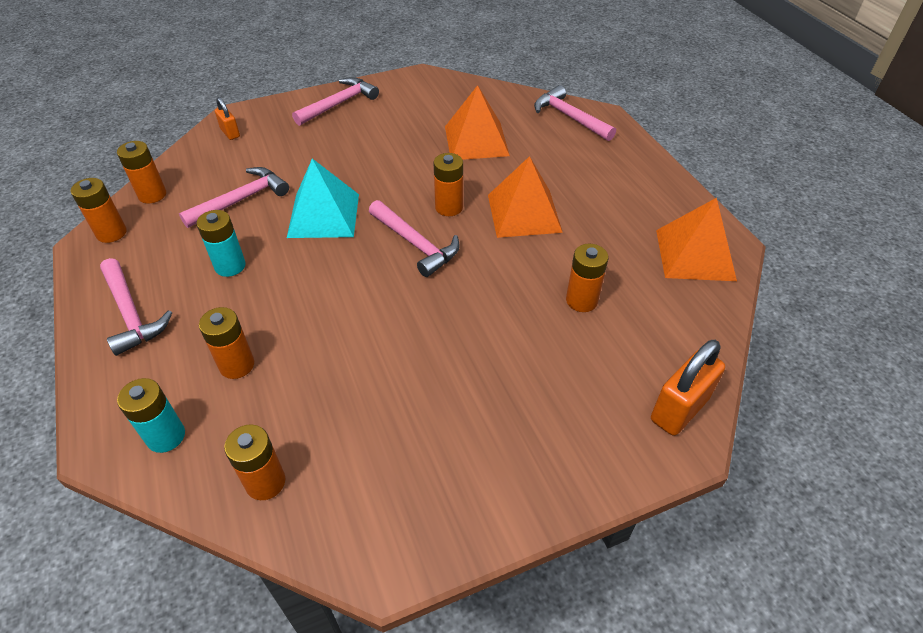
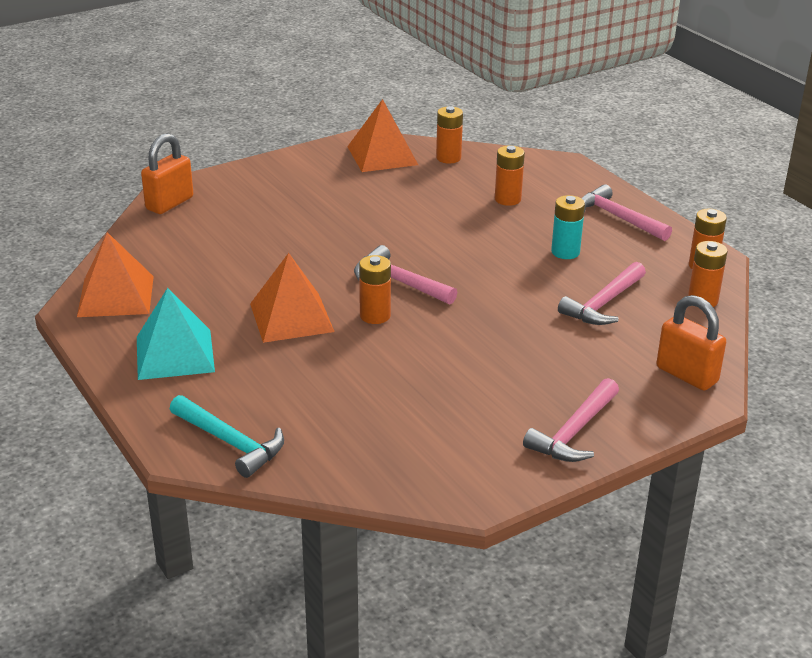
camera: 170 degrees right, 15 degrees down
turquoise battery [117,378,185,453] -> none
orange padlock [215,97,240,140] -> orange padlock [656,295,726,390], size x1.79
turquoise pyramid [287,159,359,238] -> turquoise pyramid moved to [137,288,215,380]
orange pyramid [445,85,510,160] -> orange pyramid moved to [347,99,418,172]
pink hammer [534,85,616,141] -> turquoise hammer [170,395,284,478]
orange battery [566,244,609,312] -> none

